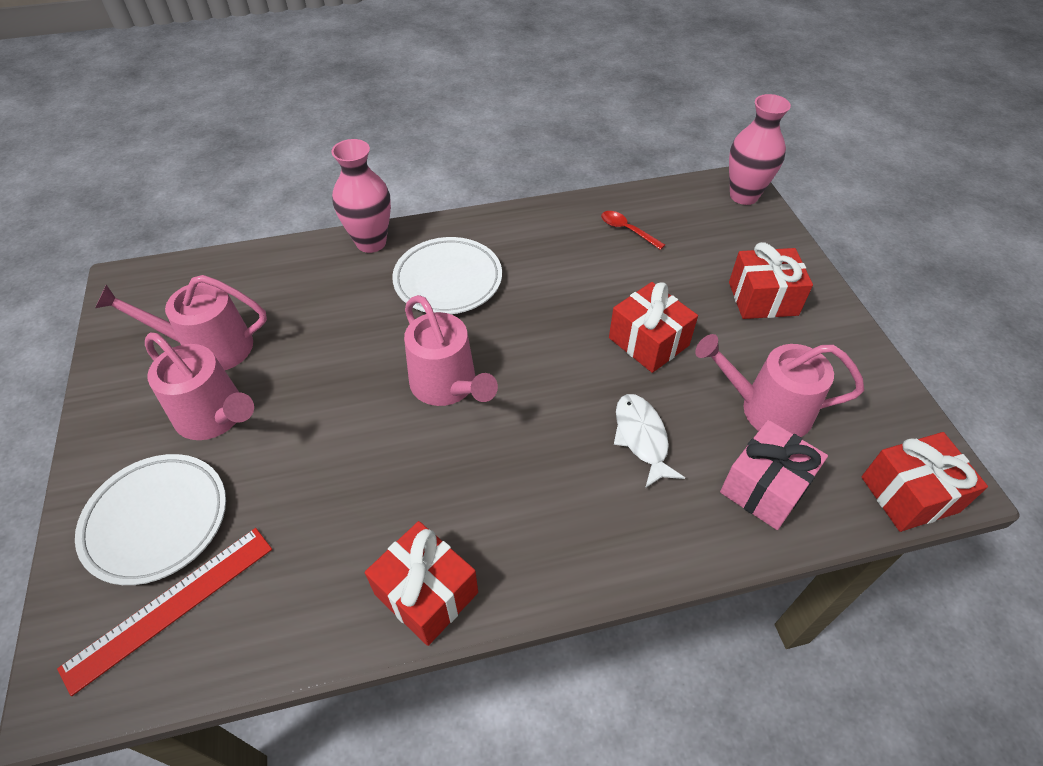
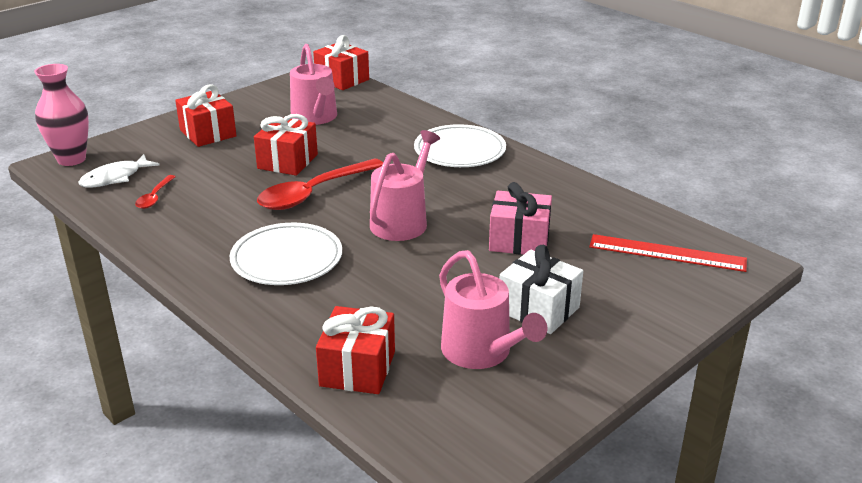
camera: 120 degrees left, 20 degrees down
white plate [75,454,226,585] -> white plate moved to [414,124,506,167]
pink watering can [145,333,254,440] -> white gift [500,245,583,334]
pink vase [331,139,391,253] -> none
red gift [365,521,478,646] -> red gift moved to [316,306,395,394]
white fish [614,394,685,488] -> white fish moved to [78,154,159,187]
pink gift [720,420,828,530] -> pink gift moved to [489,182,552,255]
none -> red spoon [257,159,383,210]

